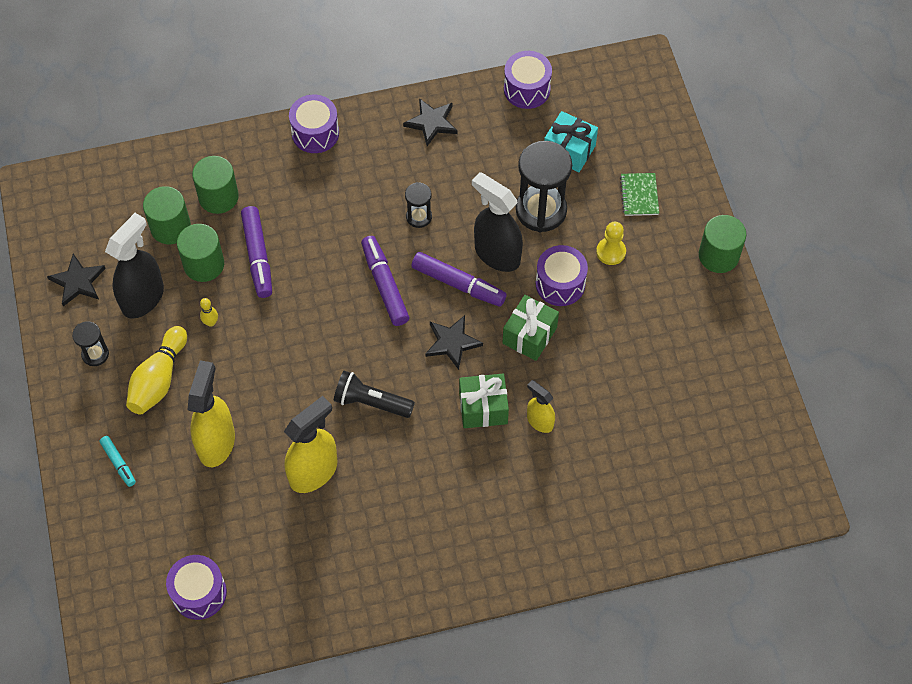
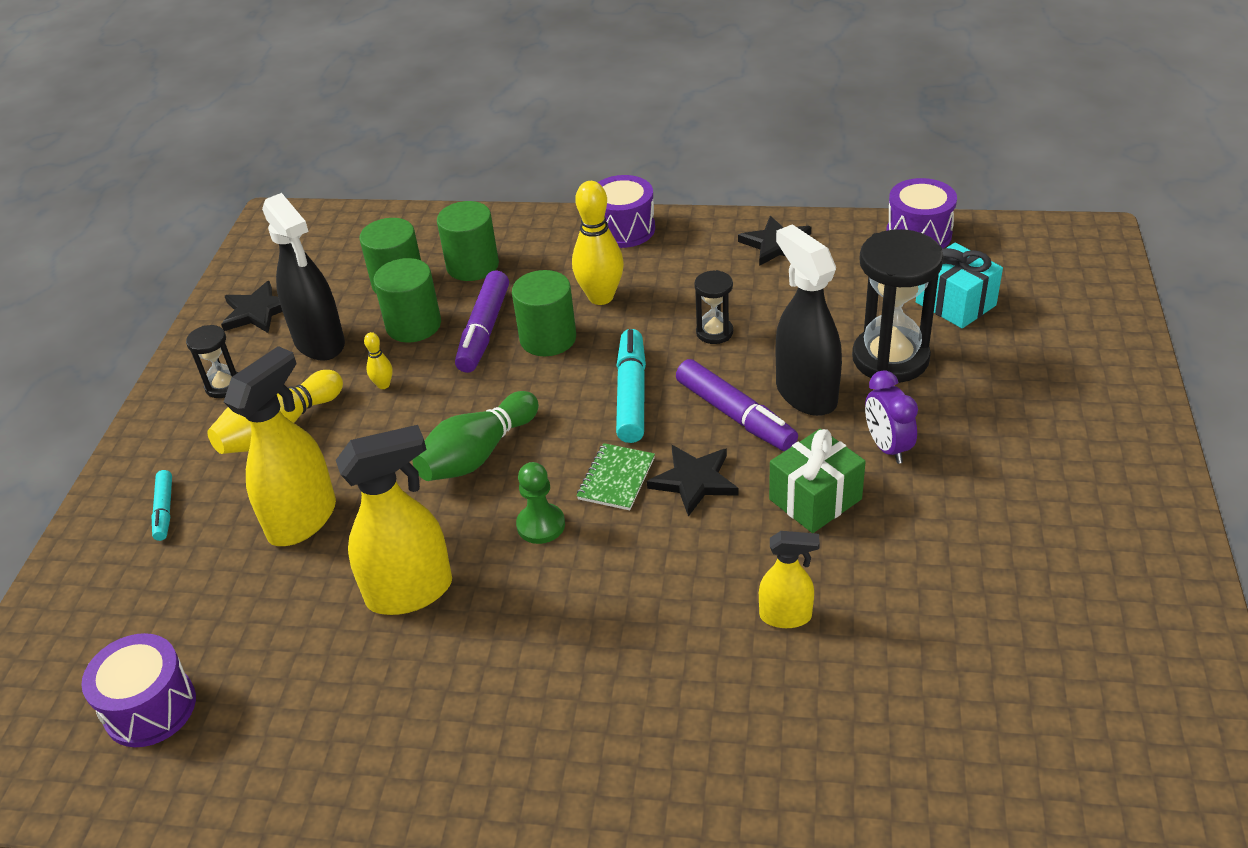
camera: 25 degrees right, 20 degrees down
black spray bottle [105,213,164,319] -> black spray bottle turned 90 degrees clockwise [262,193,345,361]
black flashlight [334,371,415,418] -> green pawn [516,462,565,544]
purple marker [361,236,409,326] -> turquoise marker [616,329,646,443]
green gift [459,374,509,428] -> none
yellow spray bottle [527,380,555,433] -> yellow spray bottle turned 120 degrees clockwise [759,531,820,628]
purple drum [536,245,588,306] -> purple clock [865,370,918,464]
yellow pawn [596,222,626,265] -> none
green notebook [620,173,659,216] -> green notebook moved to [577,443,655,510]
green cylinder [699,215,746,273] -> green cylinder moved to [512,270,576,356]
none -> green bowling pin [413,391,539,481]
none -> yellow bowling pin [572,181,624,305]

